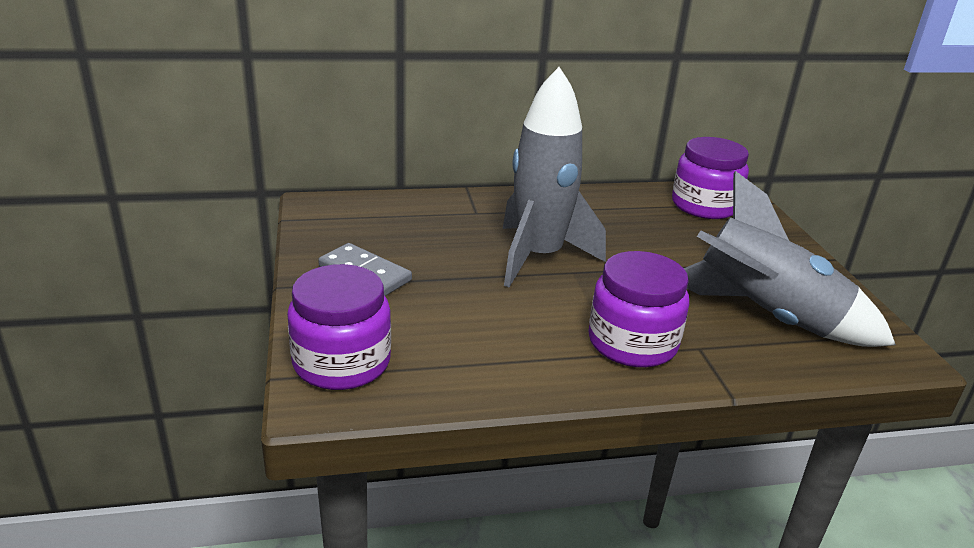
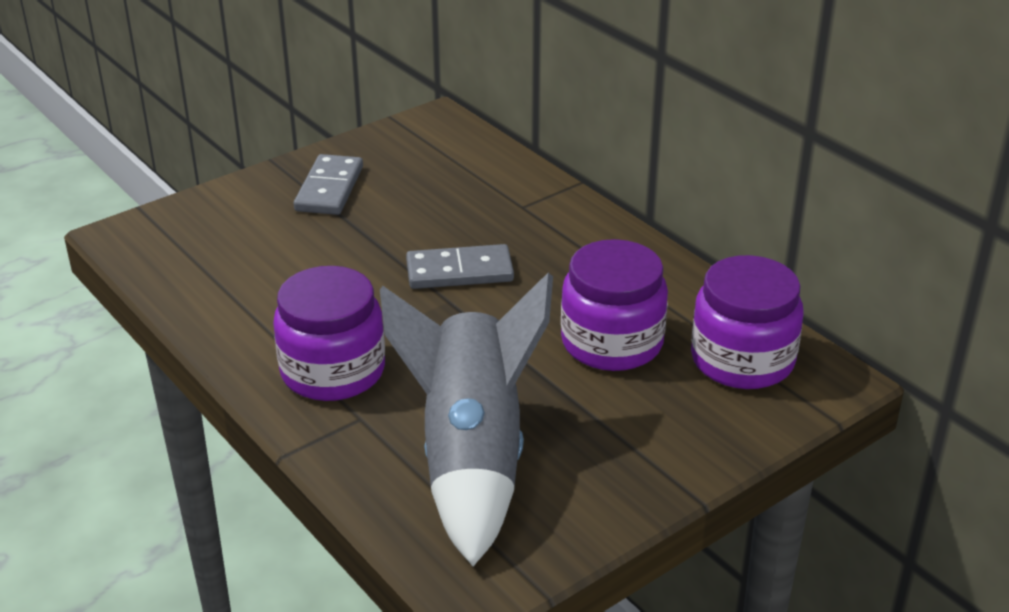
camera: 65 degrees right, 5 degrees up
purple jar [287,264,391,390] -> purple jar moved to [561,239,668,371]
grey rocket [503,67,606,287] -> grey domino [406,244,514,289]

